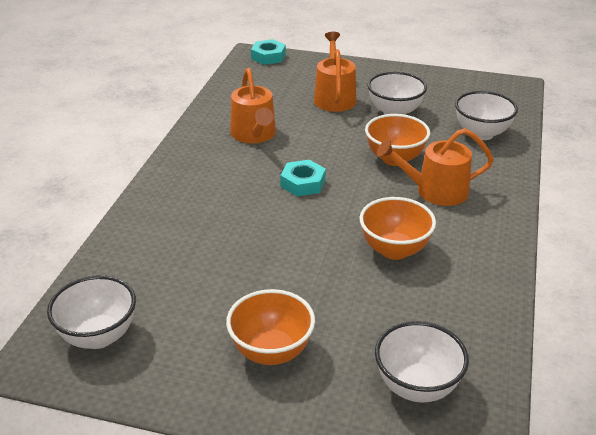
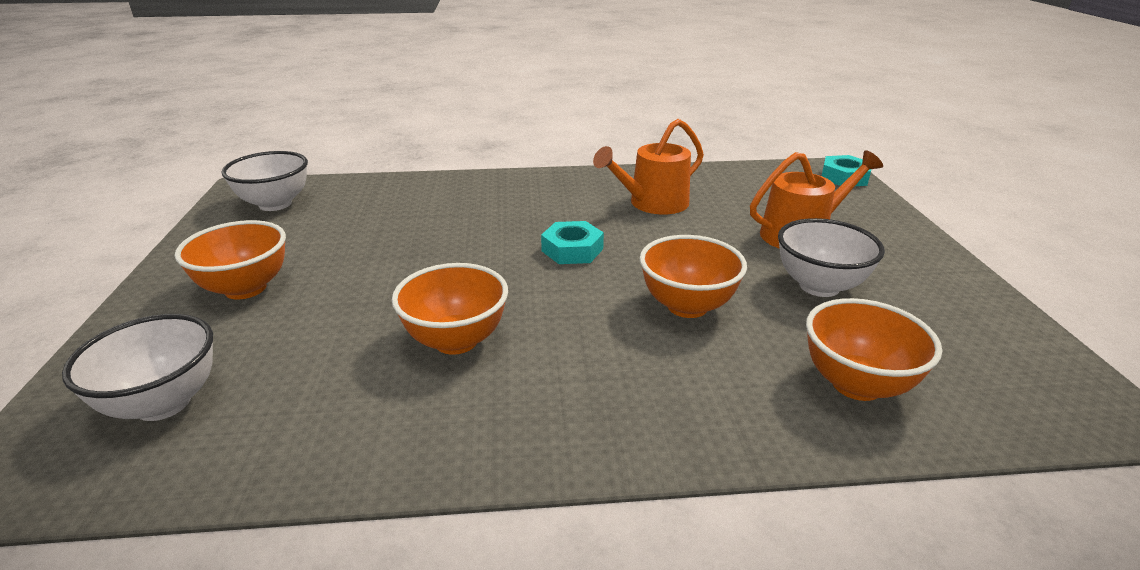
camera: 70 degrees right, 5 degrees down
orange watering can [377,128,494,206] -> none
white bowl [455,91,518,140] -> orange bowl [806,298,942,401]

